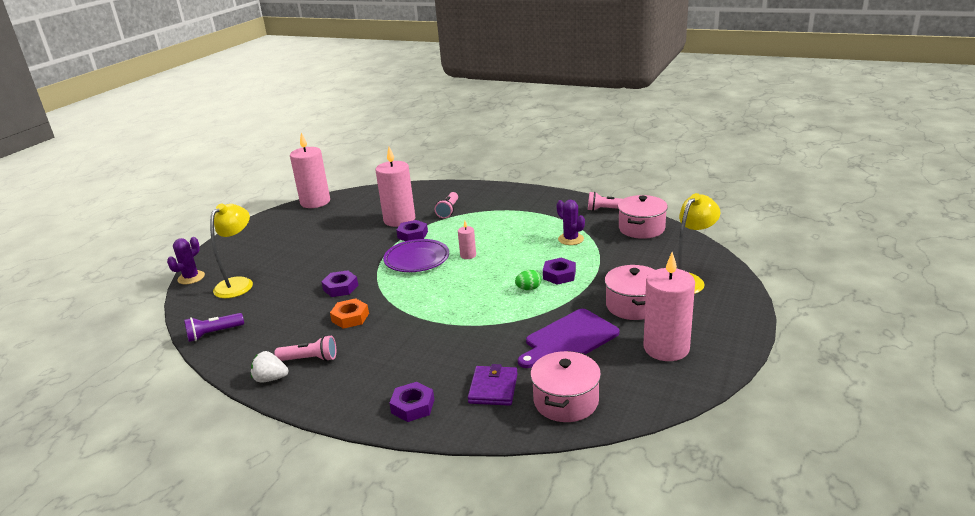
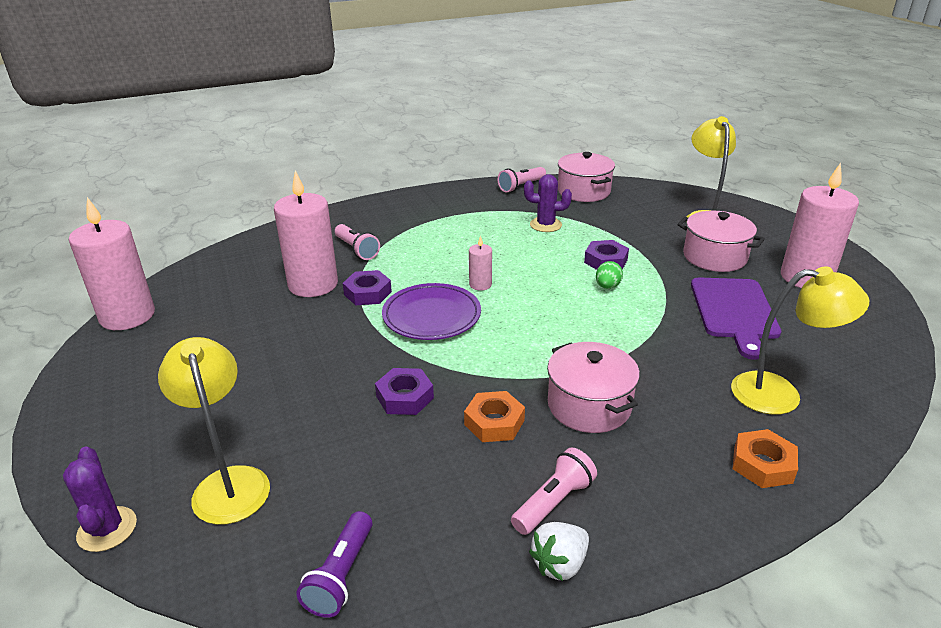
camera: 50 degrees left, 5 degrees up
purple nut [389,382,434,422] -> orange nut [733,429,798,488]
purple wallet [468,364,518,406] -> yellow lamp [731,266,869,415]
pink pot [530,351,601,422] -> pink pot moved to [547,342,640,433]

